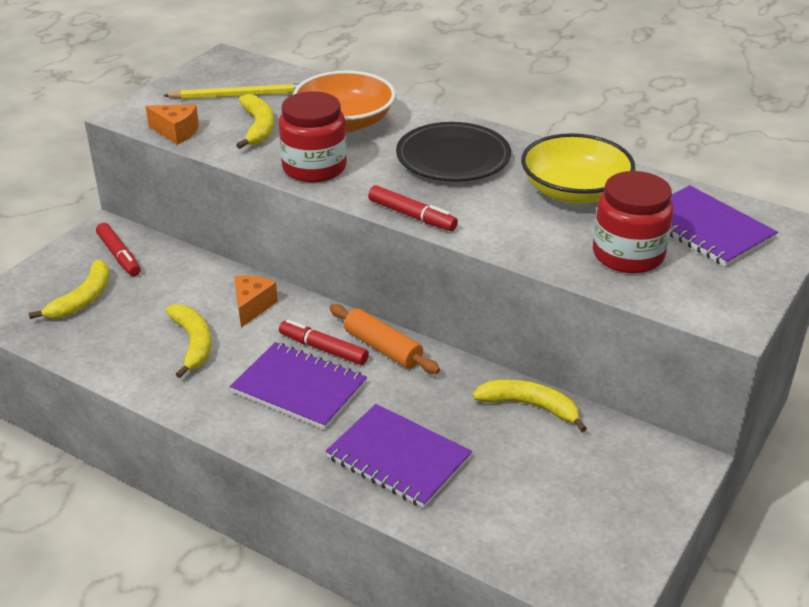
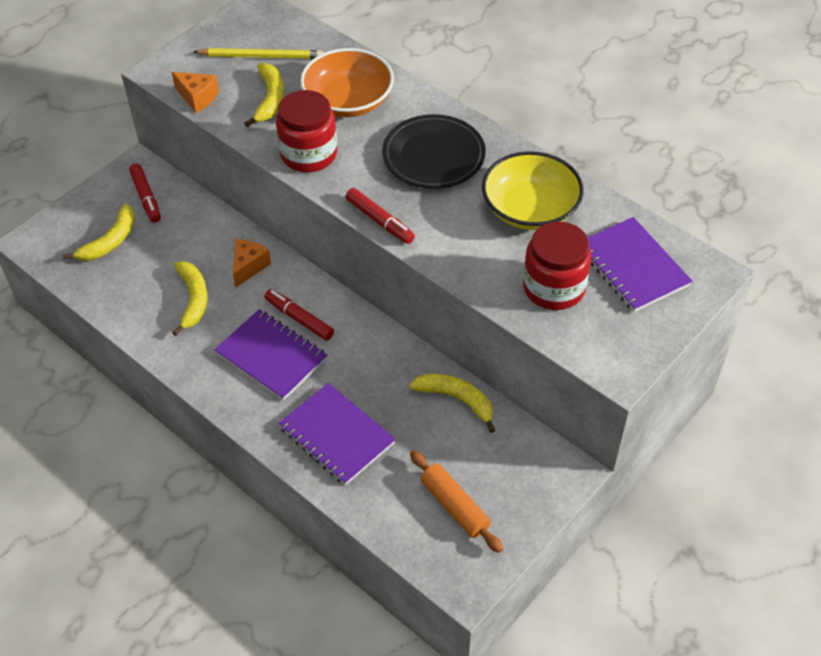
camera: 10 degrees right, 15 degrees up
orange rolling pin [330,304,440,374] -> orange rolling pin moved to [410,450,503,553]

